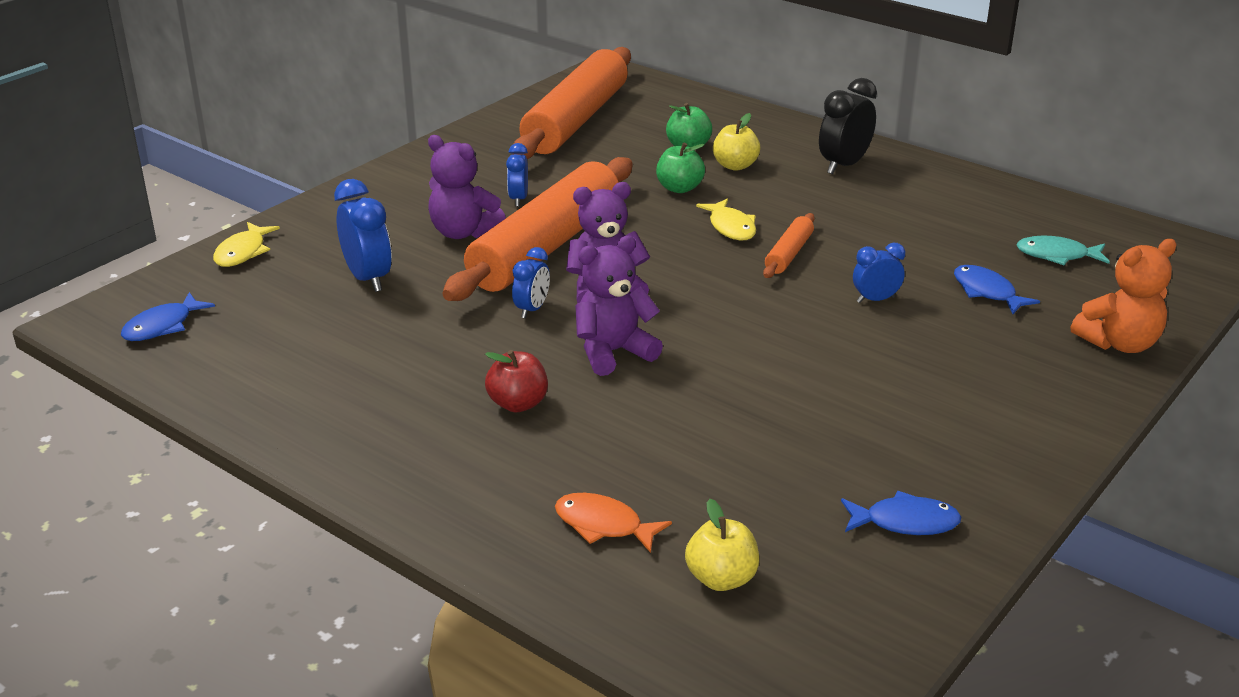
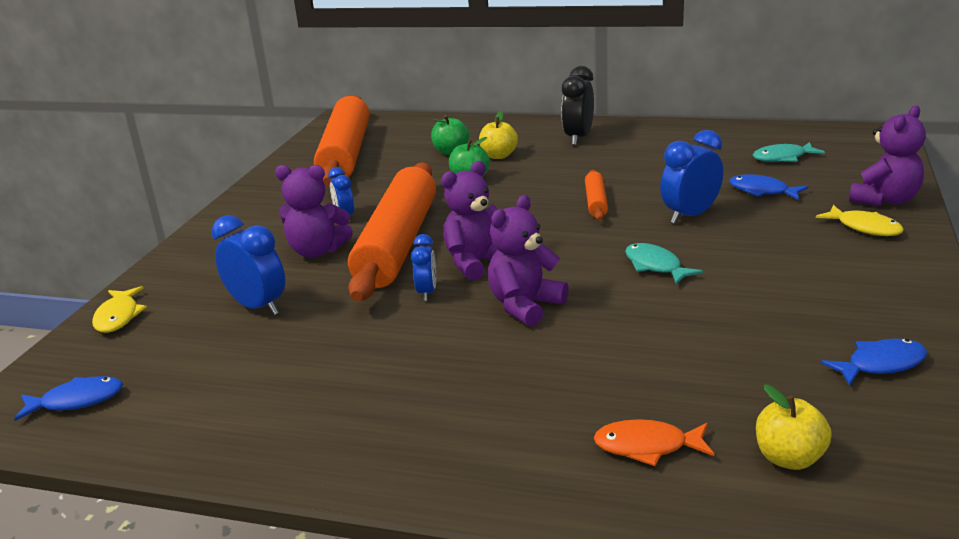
camera: 20 degrees left, 5 degrees down
blue fish [121,292,215,341] -> blue fish turned 120 degrees counterclockwise [14,376,123,421]
red apple [485,350,548,413] -> none
yellow fish [696,198,756,240] -> yellow fish moved to [816,205,904,236]
blue clock [853,243,905,303] -> blue clock [660,130,723,224], size x1.64
orange teddy bear [1071,239,1177,353] -> purple teddy bear [849,105,926,206]
none -> turquoise fish [625,243,703,285]

